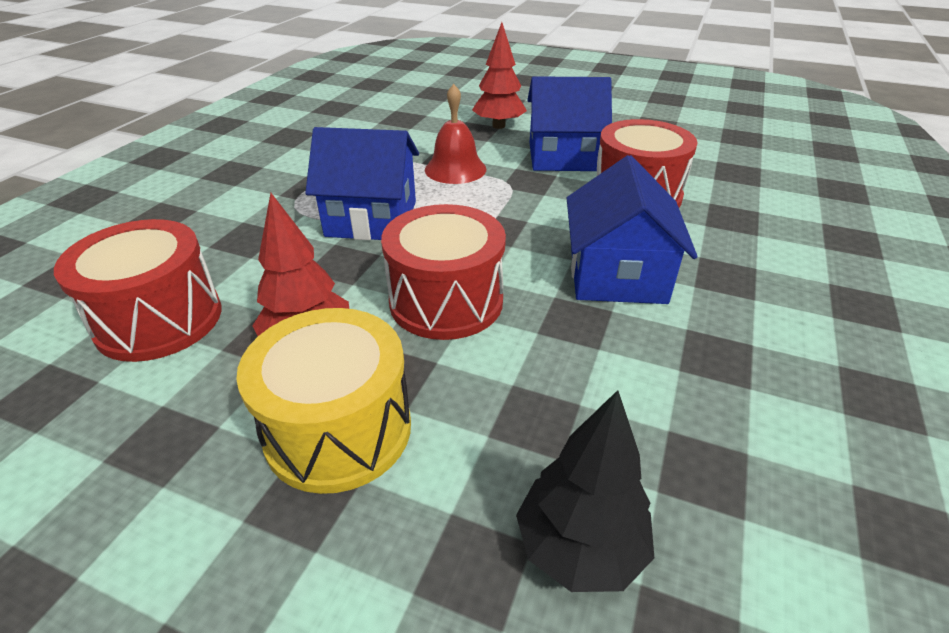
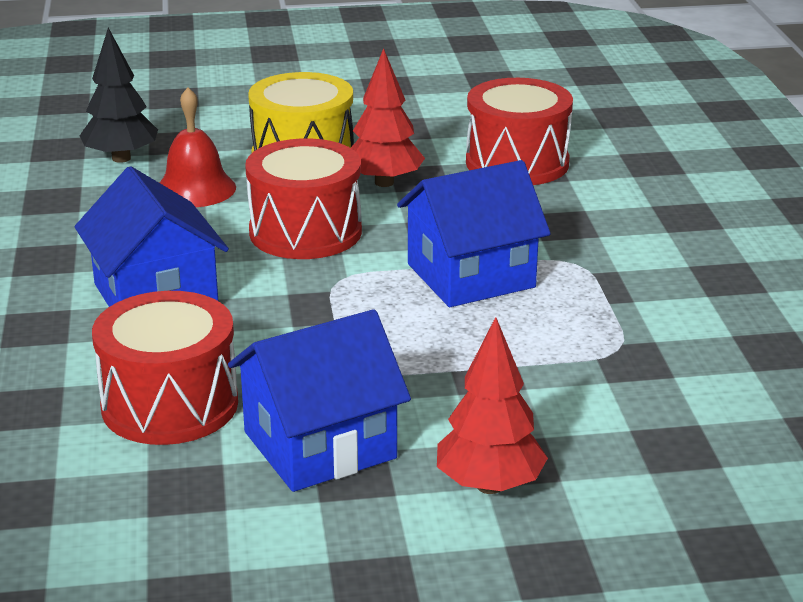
camera: 150 degrees right, 10 degrees down
red bell [425,84,486,184] -> red bell moved to [160,87,236,207]

